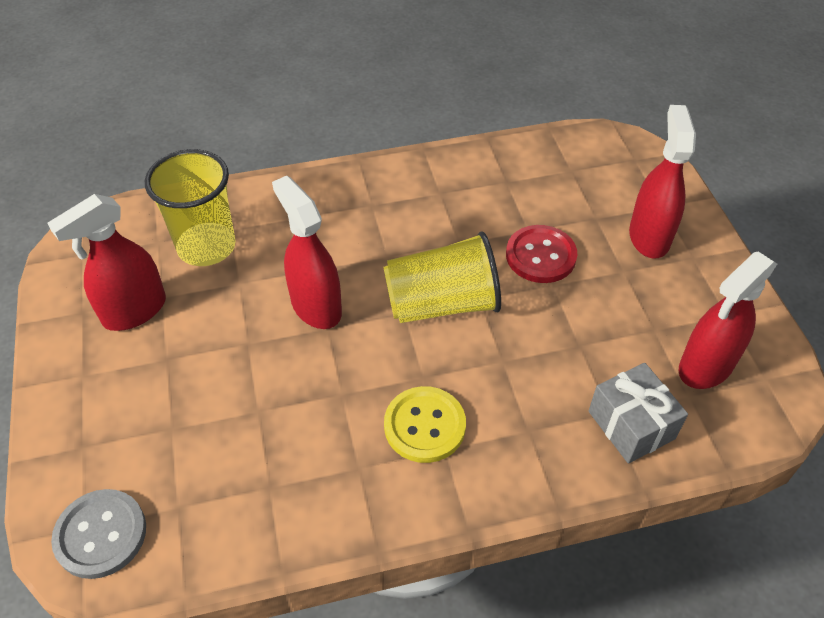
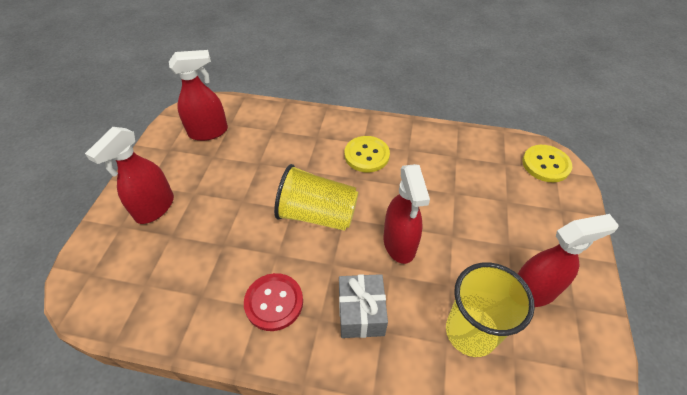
camera: 155 degrees left, 0 degrees up
grey button [51,489,146,579] -> yellow button [522,145,572,182]
red button [506,225,577,283] -> red button moved to [244,273,303,331]
grey gift [589,363,688,464] -> grey gift moved to [339,274,388,338]

